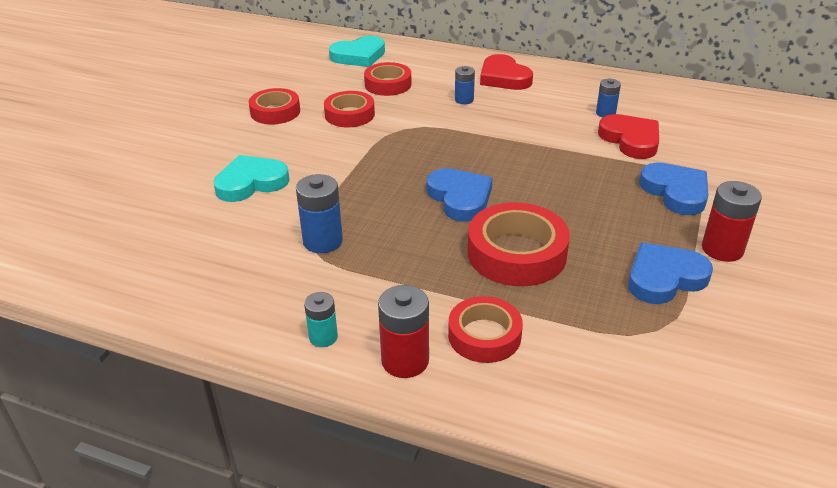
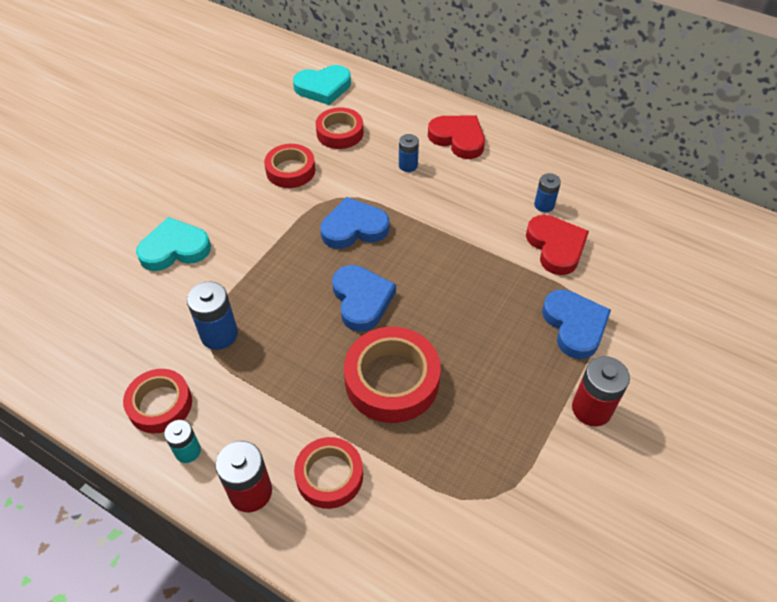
camera: 10 degrees right, 15 degrees up
red tape [248,88,300,125] -> red tape moved to [123,369,192,433]
red heart [480,54,533,90] -> red heart turned 150 degrees clockwise [428,115,485,159]
blue heart [628,243,713,304] -> blue heart moved to [321,197,389,249]

